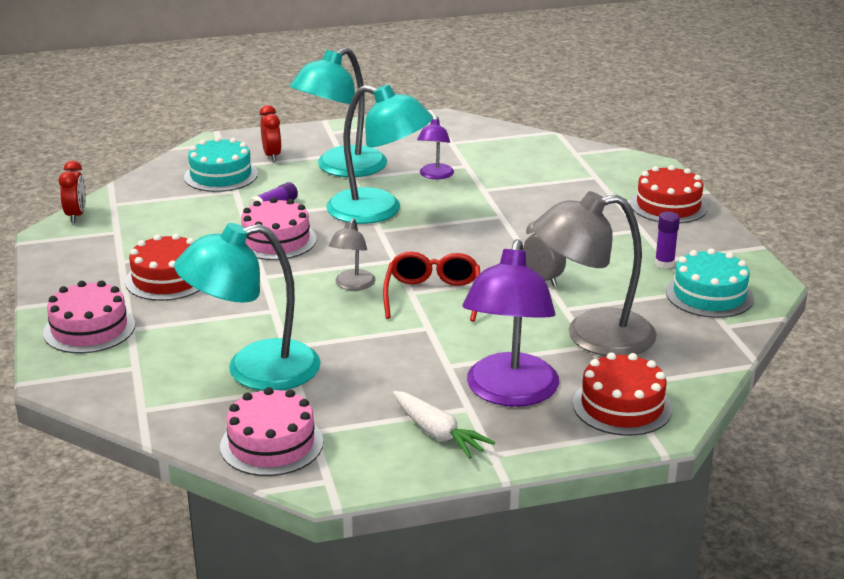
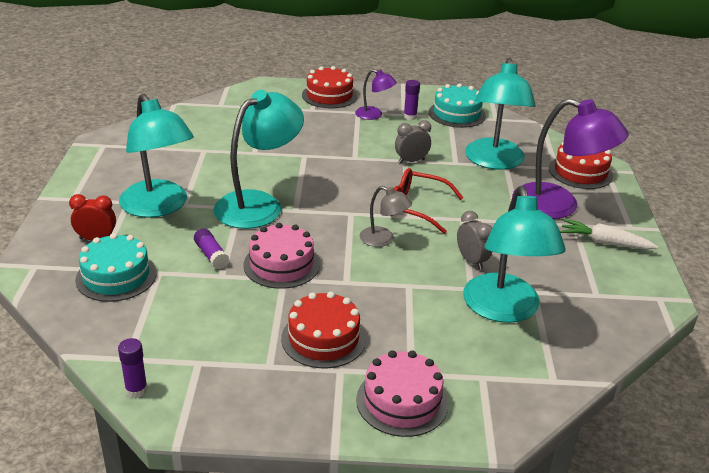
camera: 75 degrees left, 5 degrees up
red clock [59,161,86,223] -> purple glue stick [118,338,148,398]
pink cake [220,387,323,476] -> none
white carrot [393,391,495,459] -> white carrot turned 135 degrees counterclockwise [560,219,658,250]
purple lamp [417,116,454,179] -> purple lamp moved to [355,69,397,120]
grey lamp [533,191,657,356] -> turquoise lamp [465,58,536,170]
none -> grey clock [457,211,492,270]

